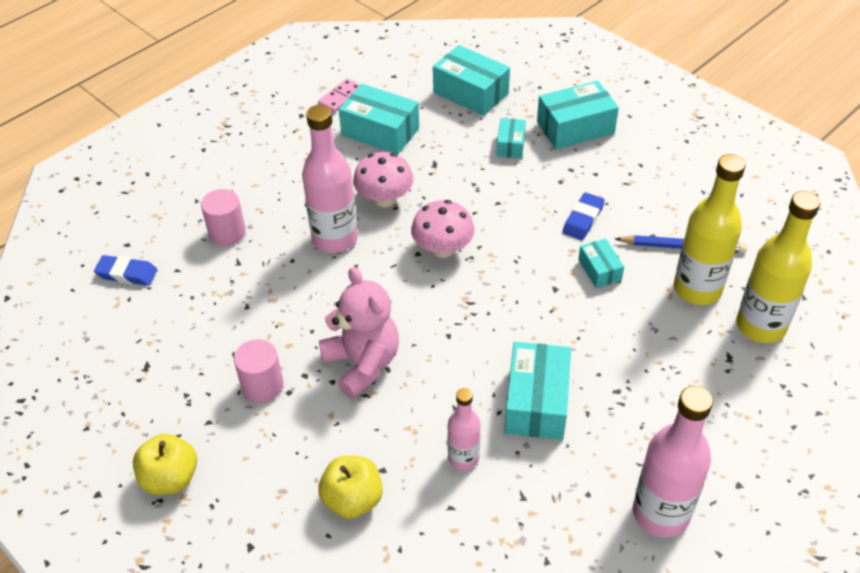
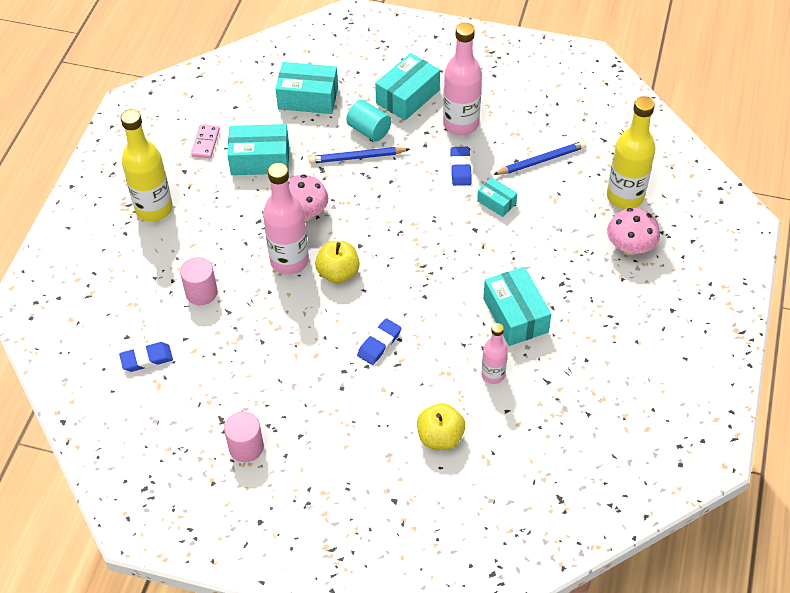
camera: 30 degrees left, 5 degrees up
yellow apple [133,433,197,495] -> yellow apple moved to [315,241,360,283]
pink cylinder [234,339,283,403] -> pink cylinder moved to [224,412,264,462]
pink teddy bear [319,267,399,399] -> blue eraser [357,318,401,365]
pink mushroom [411,200,474,258] -> pink mushroom moved to [607,208,660,255]
turquoise box [496,118,526,158] -> turquoise cylinder [346,100,391,141]
pink bottle [633,386,713,538] -> pink bottle moved to [443,23,482,135]
yellow bottle [674,154,746,305] -> yellow bottle moved to [121,109,173,222]
none -> blue pencil [309,147,410,164]

